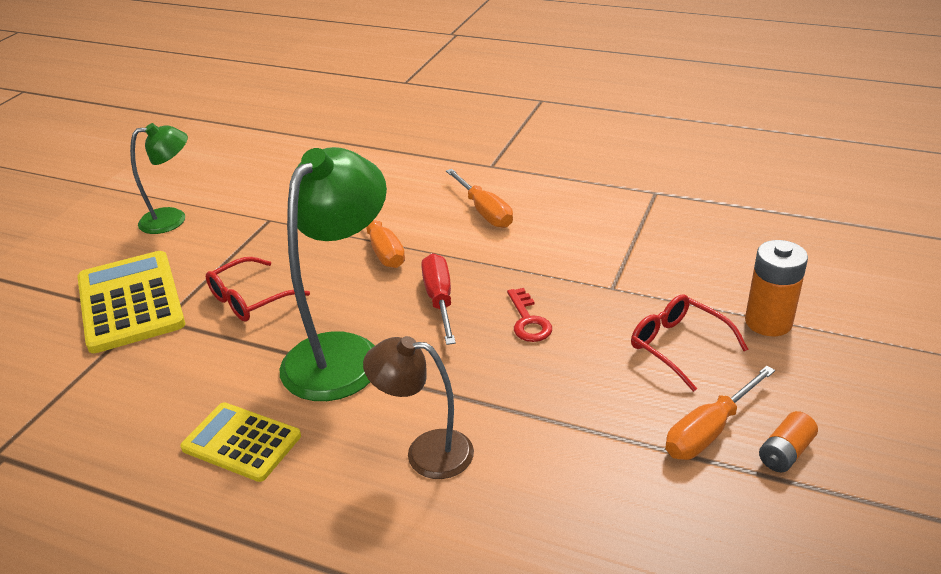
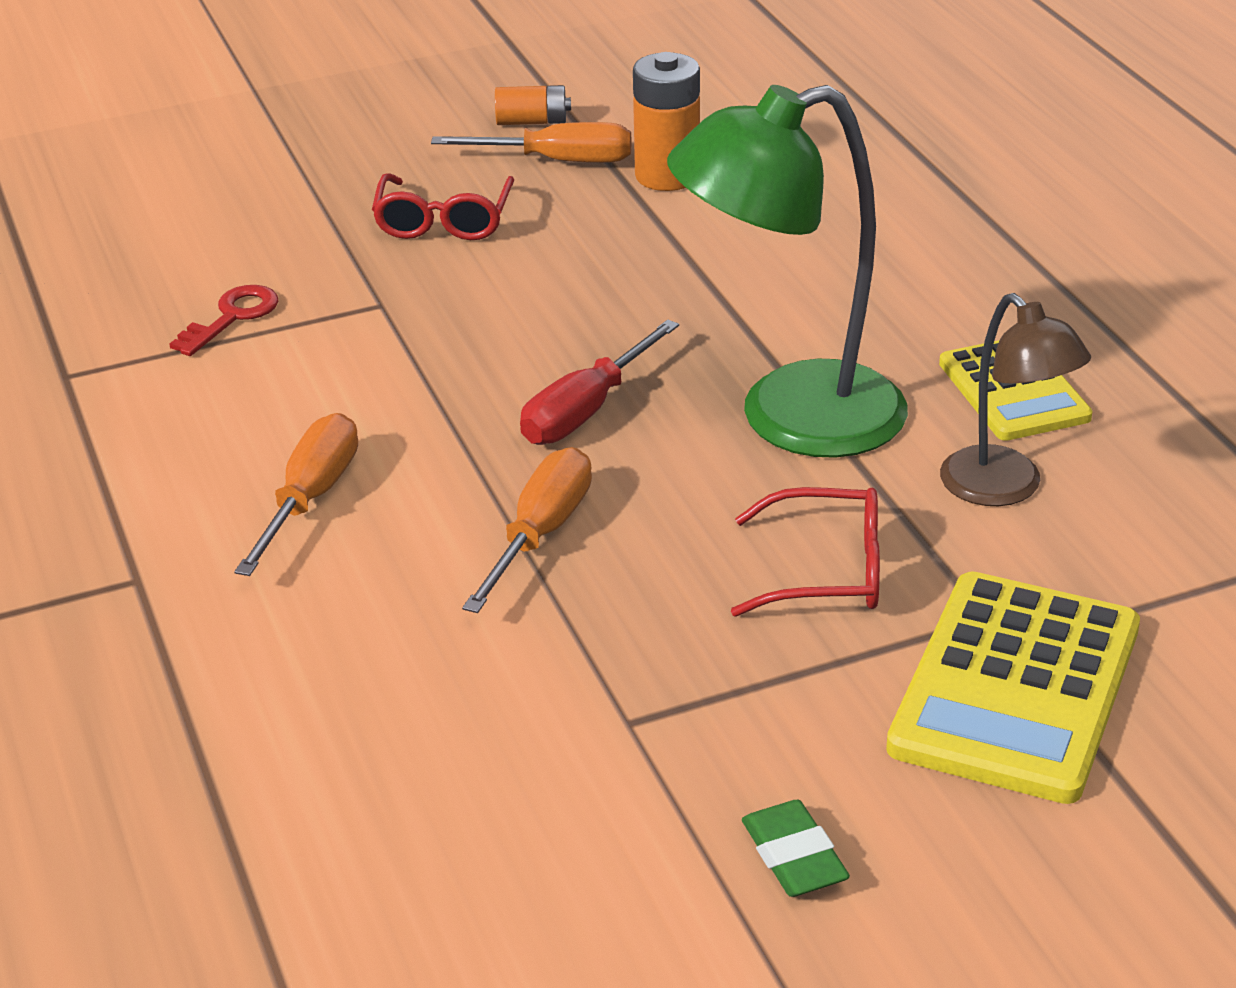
camera: 135 degrees left, 0 degrees up
green lamp [130,123,188,234] -> green eraser [742,800,850,897]
brown lamp [363,336,474,479] -> brown lamp moved to [940,293,1091,506]
red key [507,288,552,342] -> red key moved to [169,285,278,356]
orange battery [745,240,808,336] -> orange battery moved to [633,52,700,191]

